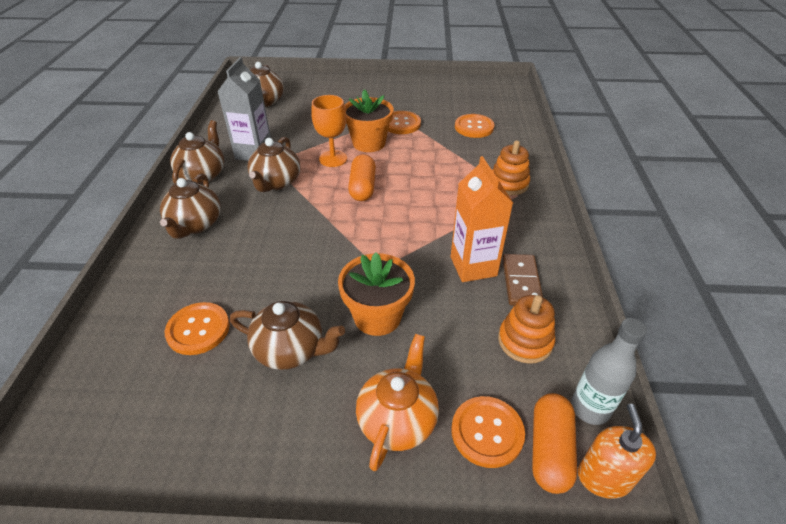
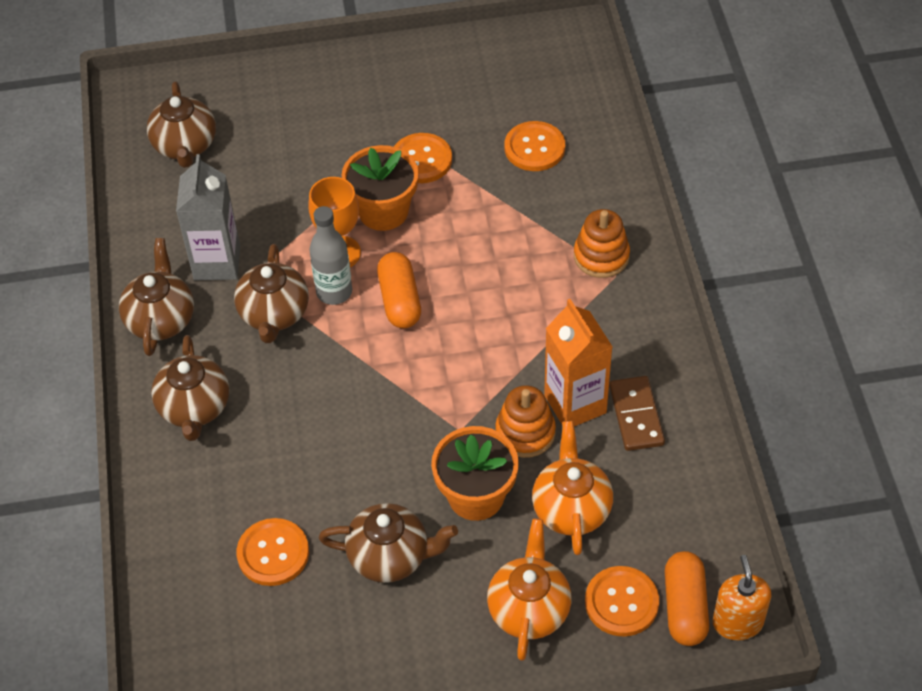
camera: 10 degrees left, 10 degrees up
orange stacking toy [498,295,555,364] -> orange stacking toy moved to [495,385,556,458]
grey bottle [571,318,647,425] -> grey bottle moved to [309,206,352,305]
none -> orange teapot [532,421,613,555]

